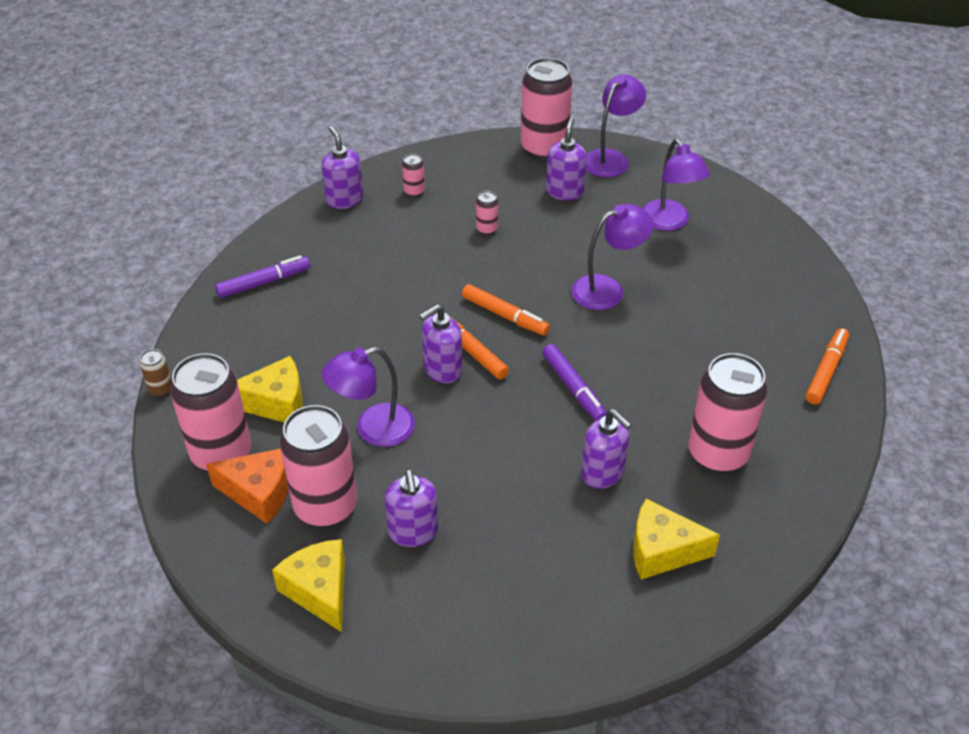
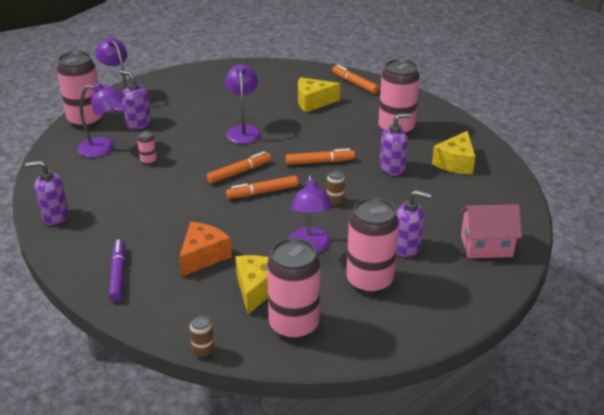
camera: 70 degrees left, 10 degrees down
orange cheese [206,448,289,524] -> orange cheese moved to [179,222,232,277]
yellow cheese [272,539,345,632] -> yellow cheese moved to [298,77,340,113]
pink can [402,154,425,197] -> none
purple soap dispenser [419,304,462,383] -> none
purple marker [542,344,606,421] -> orange marker [286,148,355,165]
purple lamp [642,139,710,231] -> purple lamp moved to [78,83,124,158]
none -> brown can [327,170,345,206]
none -> pink house [460,204,522,258]

